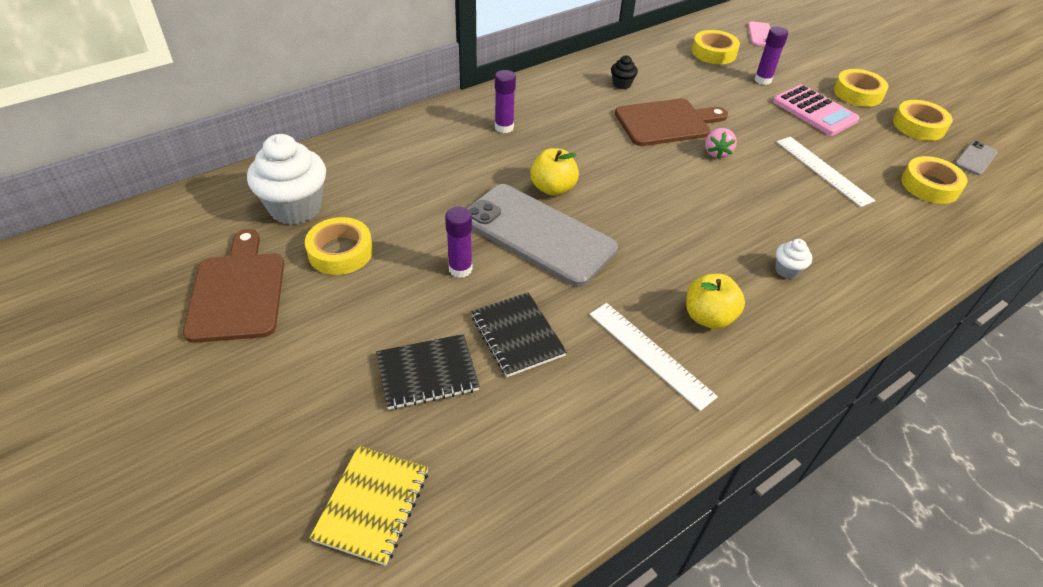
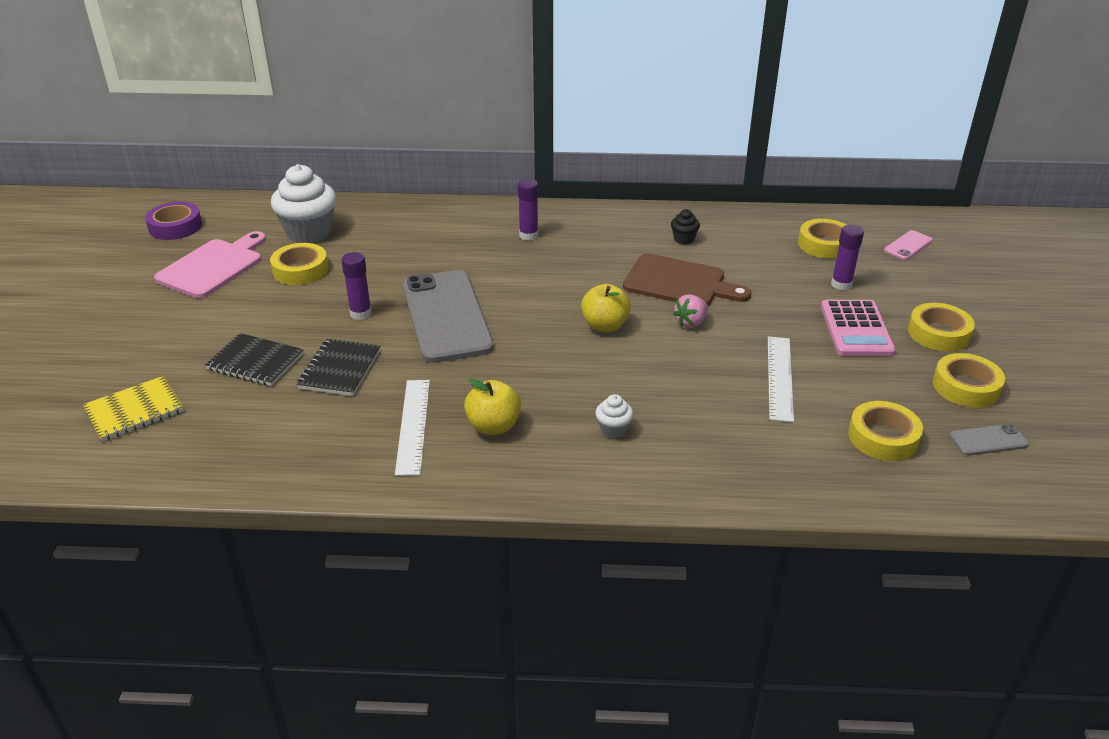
camera: 40 degrees right, 10 degrees down
brown cutting board [183,229,284,343] -> pink cutting board [154,231,266,298]
yellow apple [530,148,579,196] -> yellow apple moved to [581,284,631,332]
none -> purple tape [145,202,202,240]

